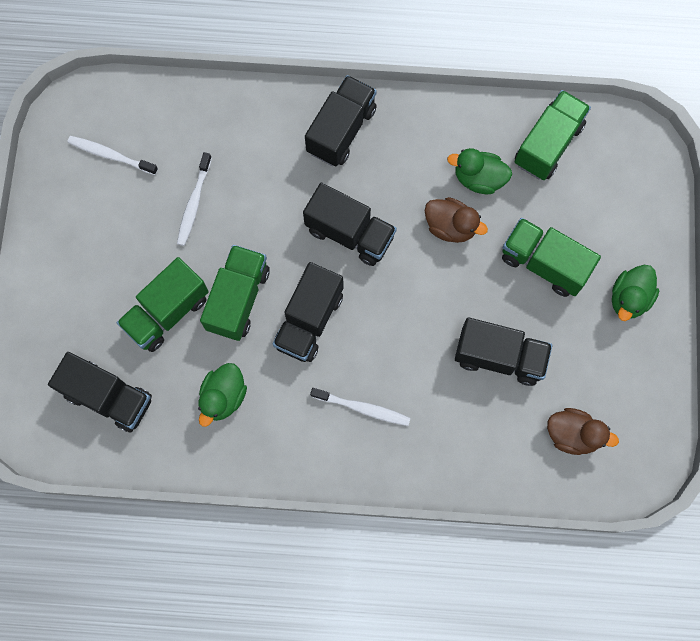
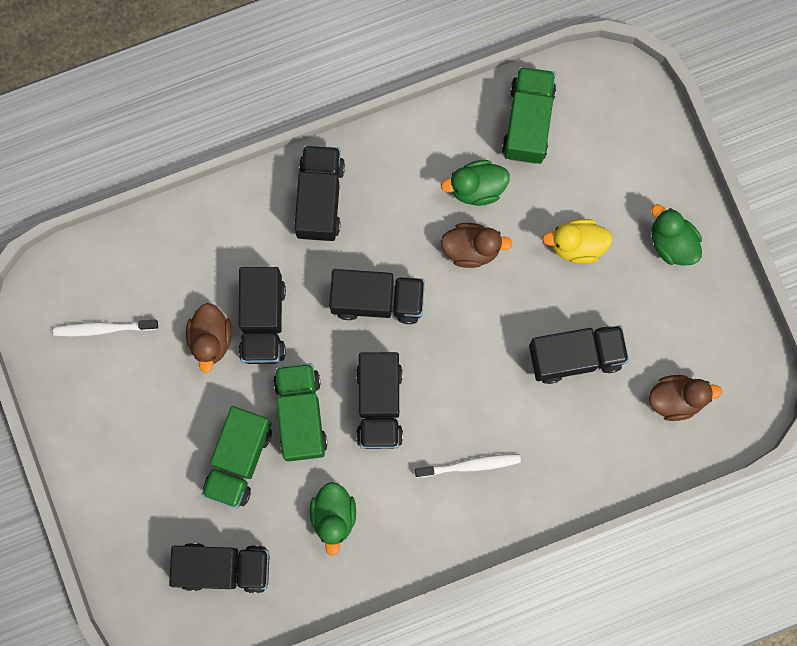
camera: 25 degrees left, 5 degrees up
white toothbrush [177,152,212,246] -> brown duck [186,303,232,373]
green truck [502,218,601,297] -> yellow duck [542,219,613,264]
green duck [612,265,659,321] -> green duck turned 135 degrees clockwise [651,204,702,266]
none -> black truck [239,267,286,364]

